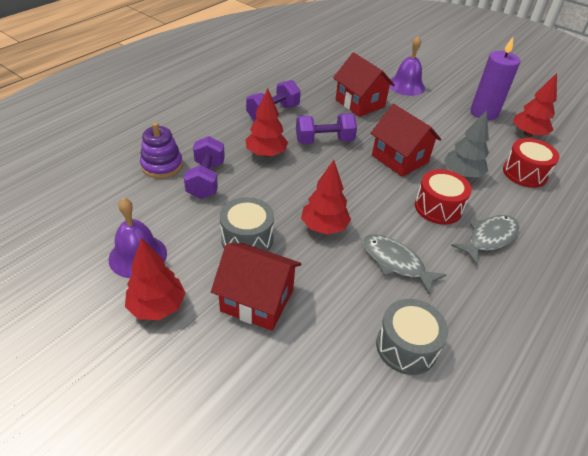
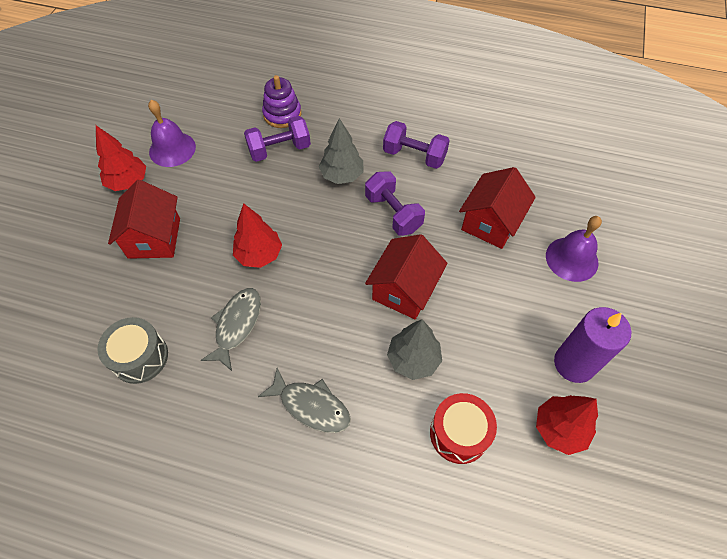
camera: 70 degrees right, 15 degrees up
grey drum [220,197,274,251] -> none
red tree [245,88,288,157] -> grey tree [319,118,364,184]
red drum [415,169,472,225] -> none

